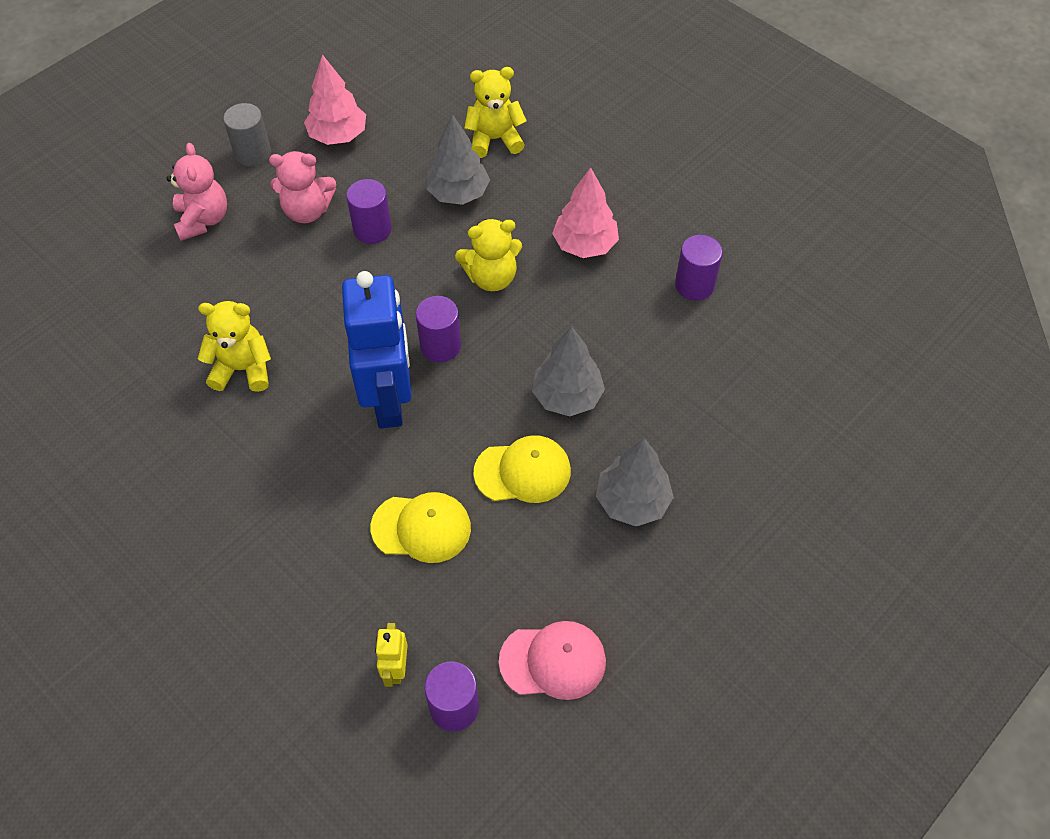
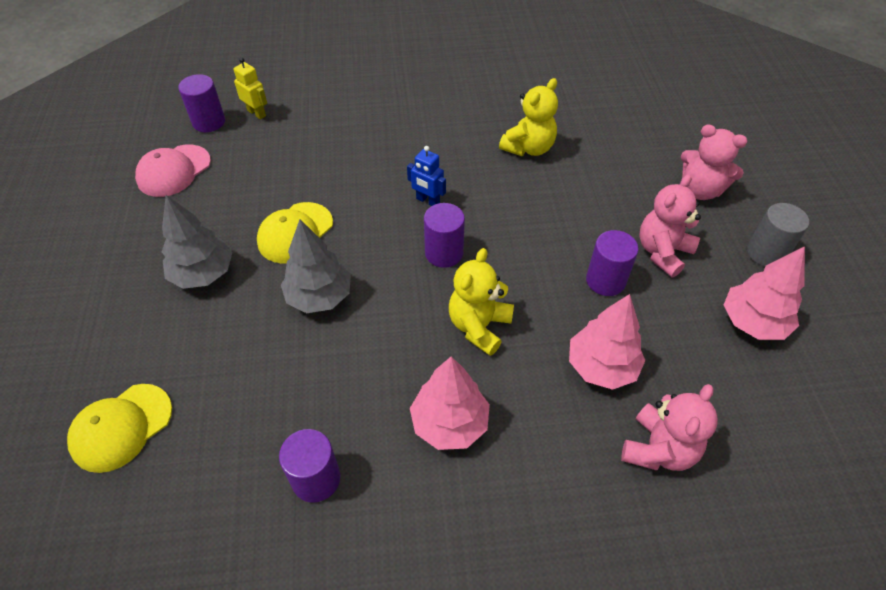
camera: 130 degrees right, 5 degrees down
blue robot [342,271,412,428] -> blue robot [407,146,446,206], size x0.42
yellow cap [371,492,471,563] -> yellow cap moved to [67,384,172,473]
grey tree [426,114,490,205] -> pink tree [569,294,646,390]
yellow teddy bear [464,67,527,158] -> pink teddy bear [621,384,718,471]

